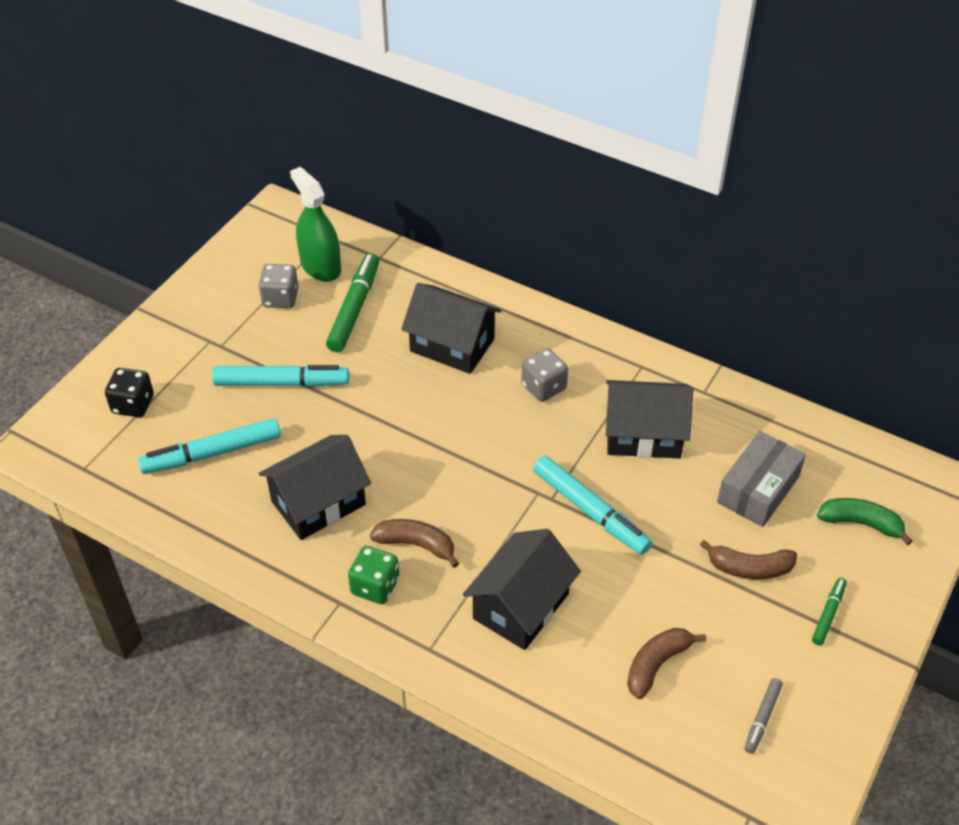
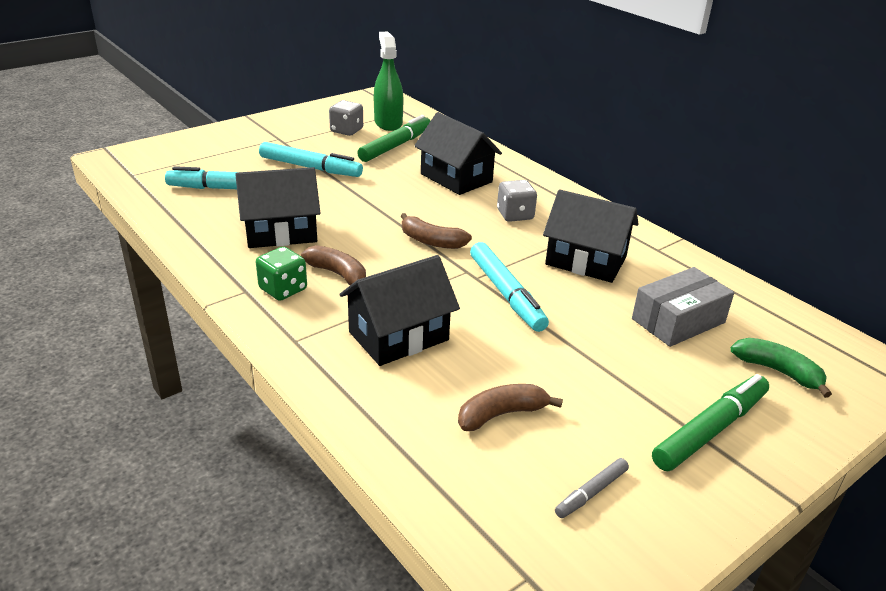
camera: 20 degrees right, 15 degrees down
black dice [105,368,154,417] -> none
brown banana [700,540,797,579] -> brown banana moved to [401,213,472,249]
green marker [812,578,847,645] -> green marker [652,374,769,471], size x1.92

